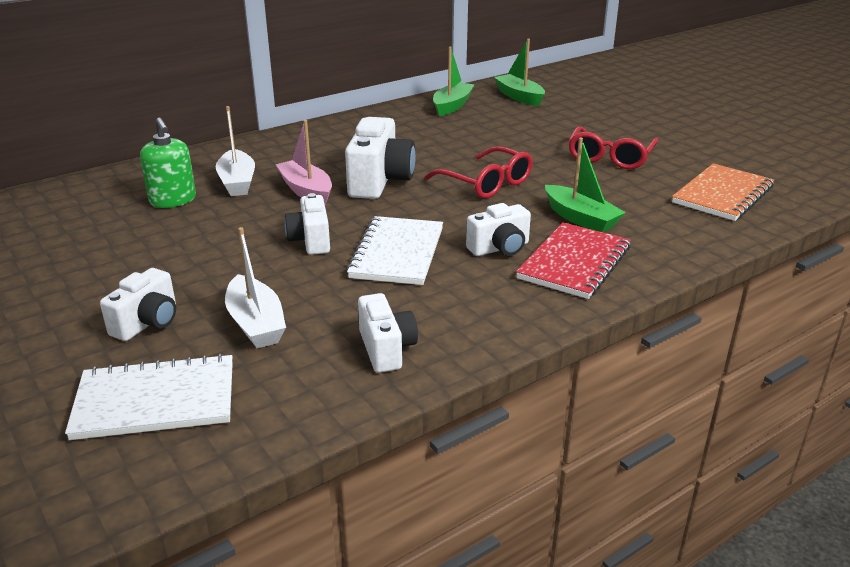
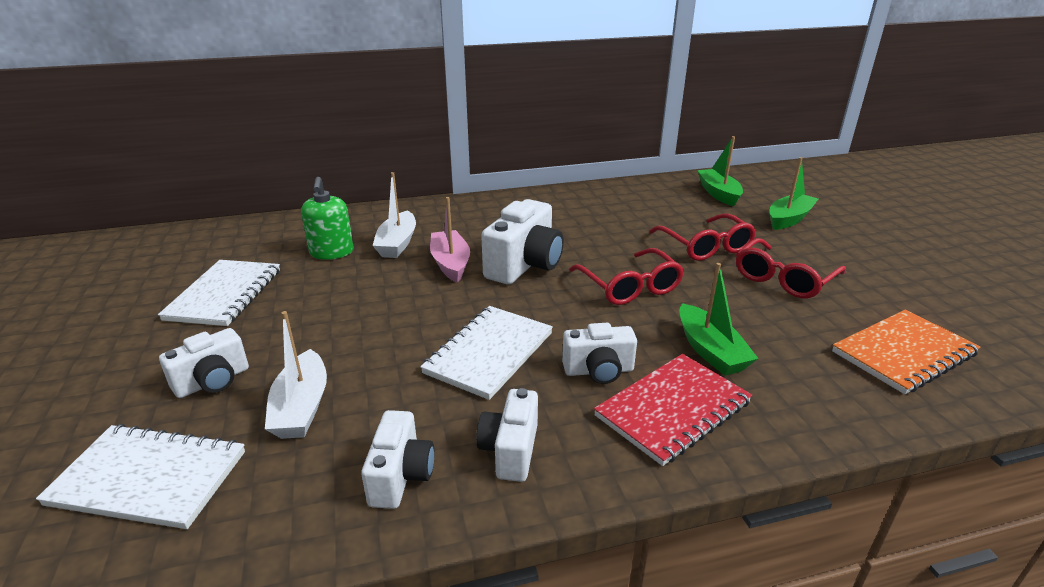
camera: 20 degrees right, 0 degrees up
white camera [284,193,330,255] -> white camera moved to [476,388,538,482]
green boat [433,46,474,116] -> green boat moved to [769,157,818,230]
none -> white notebook [158,260,280,326]
none -> red glasses [649,214,756,261]

